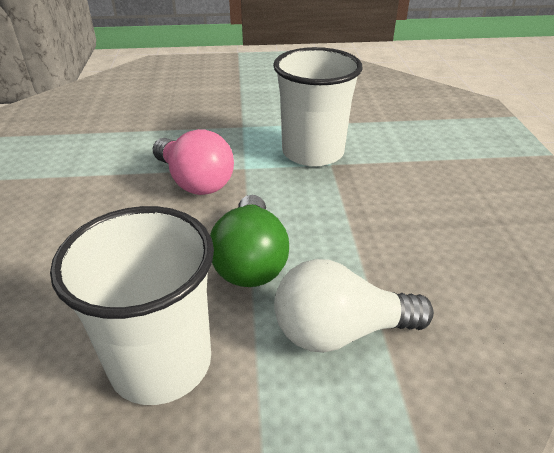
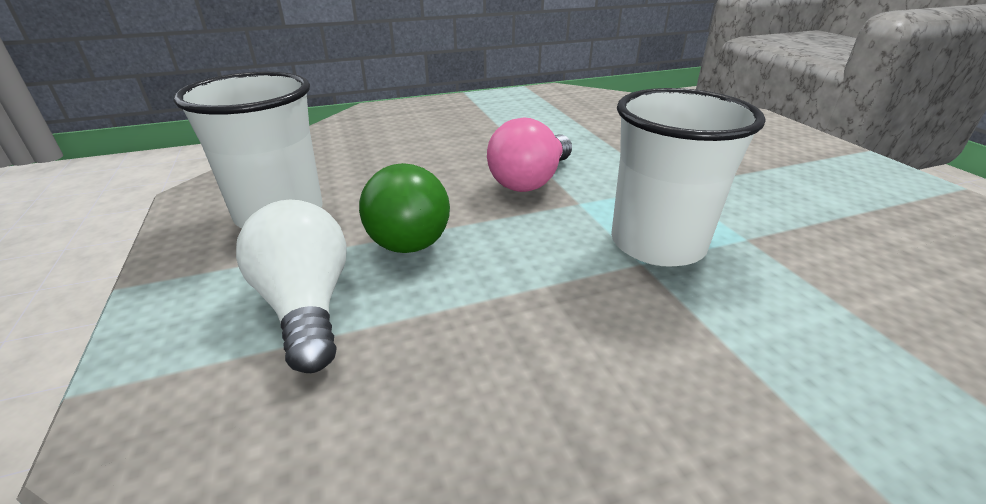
camera: 75 degrees right, 5 degrees down
green light bulb [210,195,289,287] -> green light bulb turned 75 degrees counterclockwise [359,163,450,253]

